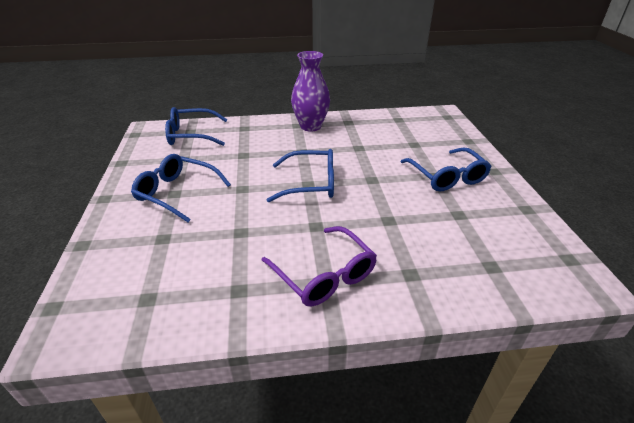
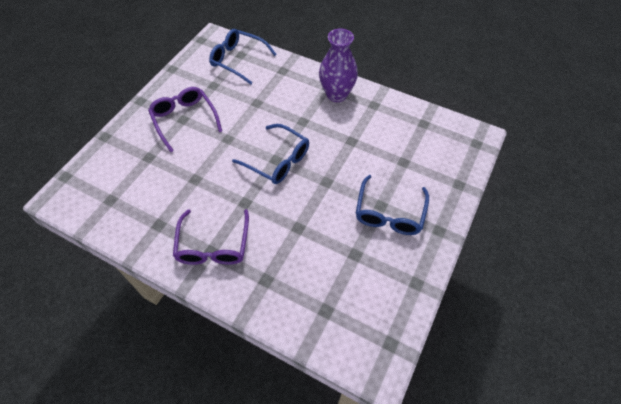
camera: 35 degrees right, 20 degrees up
blue glasses [131,154,231,222] -> purple glasses [148,87,222,152]

